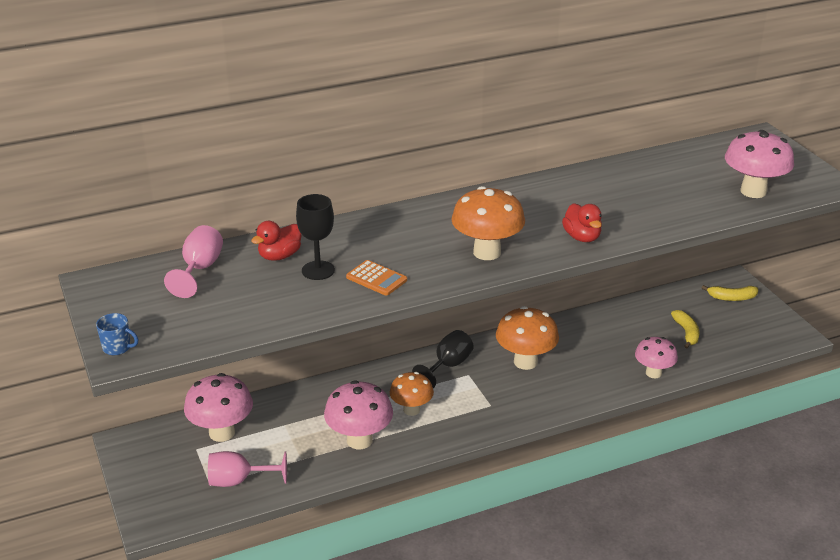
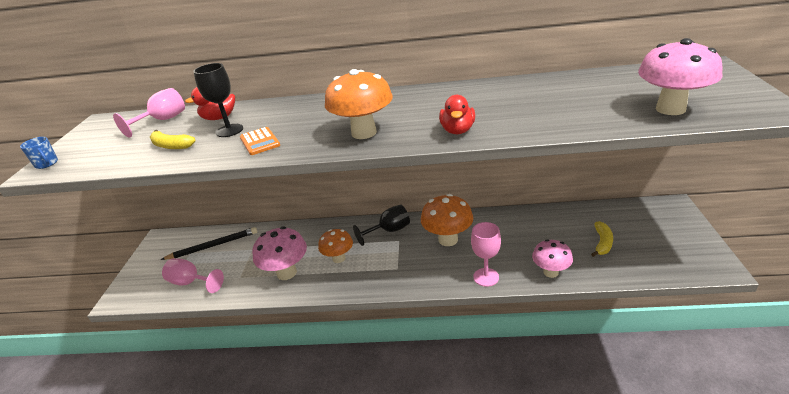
camera: 30 degrees right, 0 degrees up
pink mushroom [184,373,253,442] -> black pencil [161,227,257,260]
yellow banana [702,285,758,301] -> yellow banana moved to [150,130,196,149]
none -> pink goblet [471,222,501,287]

